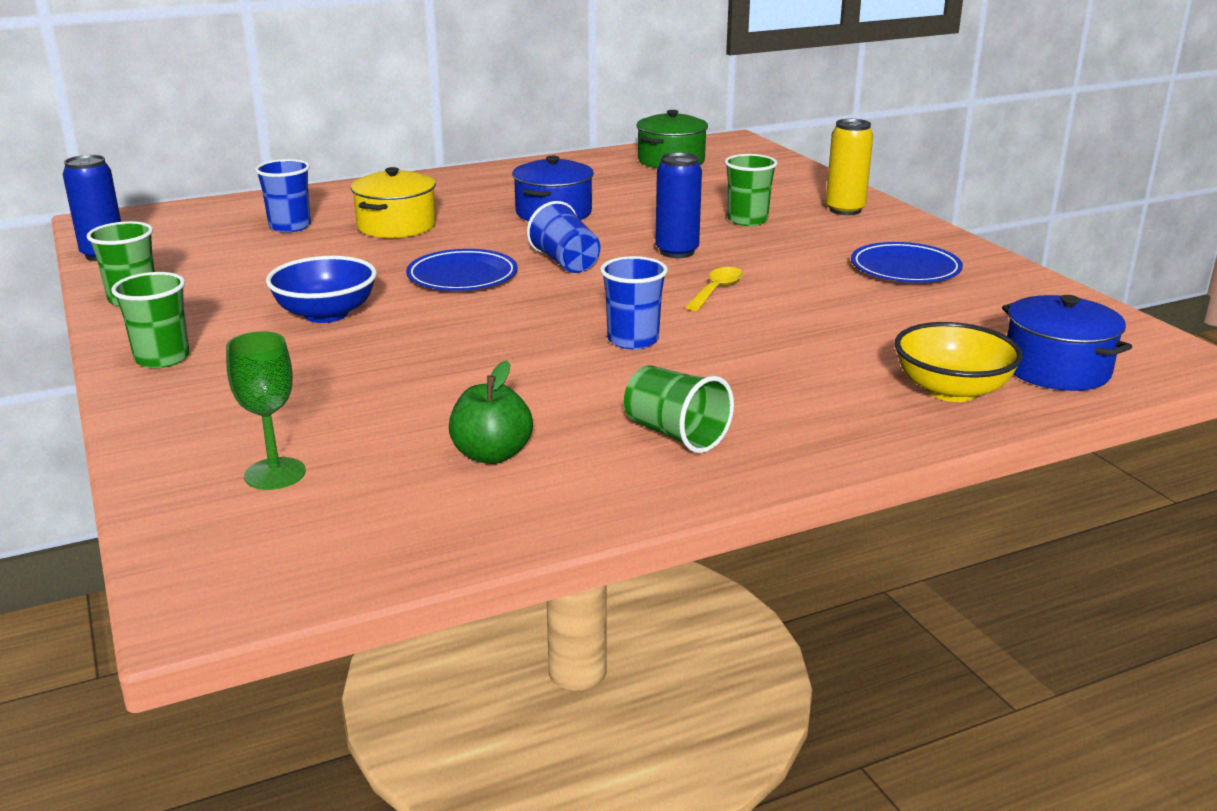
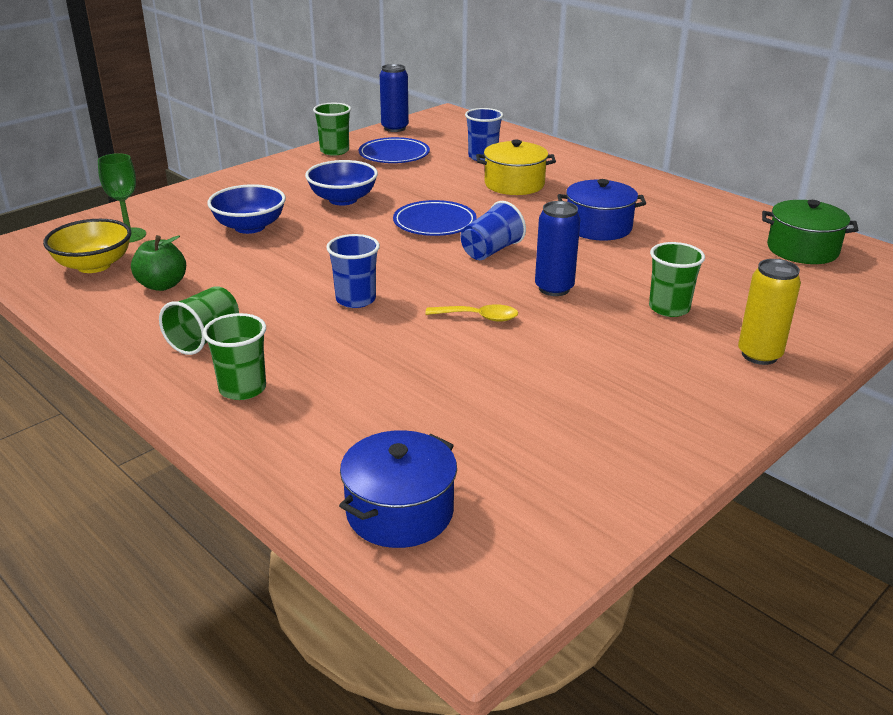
camera: 70 degrees right, 5 degrees up
green cup [111,272,190,368] -> green cup moved to [203,313,266,400]
blue plate [851,242,963,282] -> blue plate moved to [359,137,430,163]
yellow bowl [895,322,1023,402] -> yellow bowl moved to [43,219,131,273]
none -> blue bowl [207,184,286,234]

